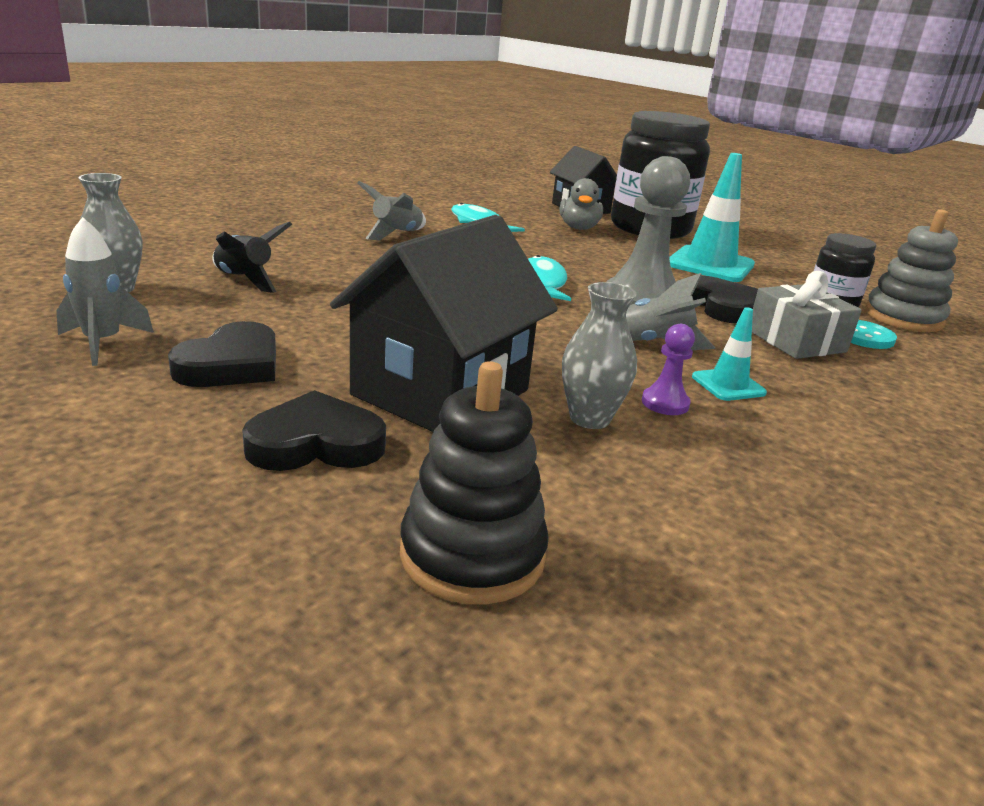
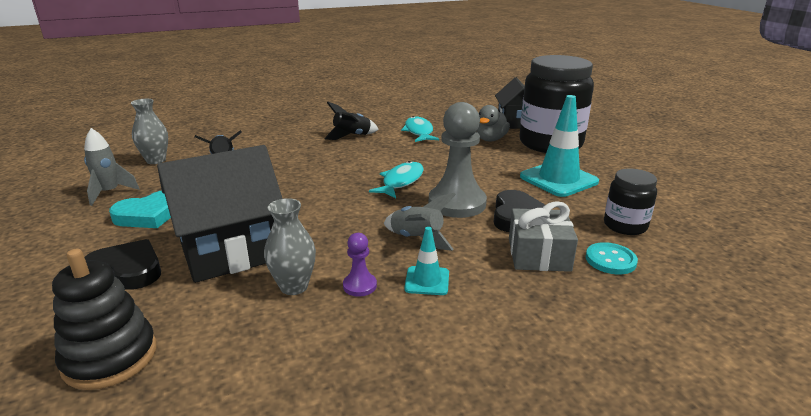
camera: 30 degrees right, 0 degrees up
black heart [168,321,276,387] -> turquoise heart [109,191,171,228]
grey rocket [357,181,426,240] -> black rocket [324,102,379,140]
grey stacking toy [865,210,958,332] -> none

